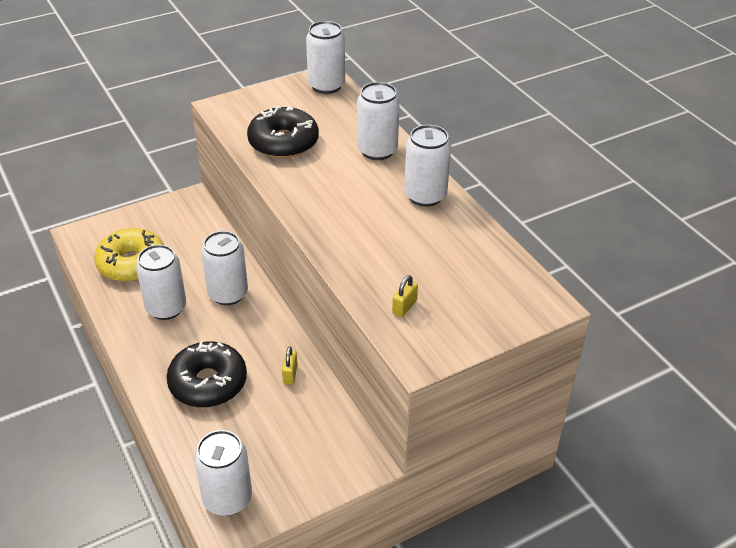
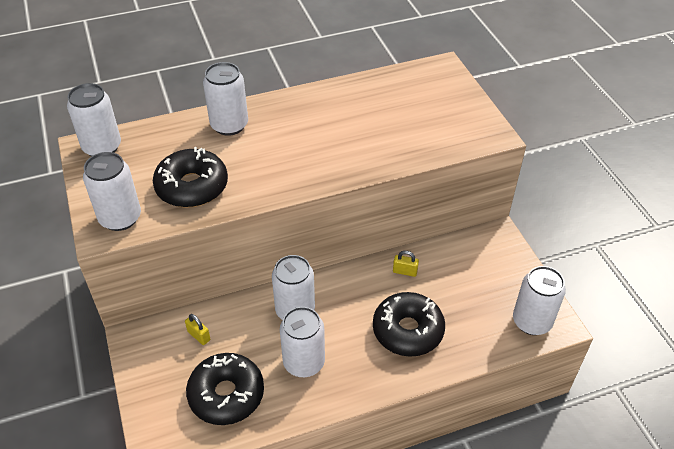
camera: 80 degrees left, 5 degrees up
yellow donut [94,228,164,282] -> black donut [186,353,264,425]
yellow padlock [392,275,418,317] -> yellow padlock moved to [185,314,210,345]
white can [404,125,451,207] -> white can moved to [83,152,141,231]

